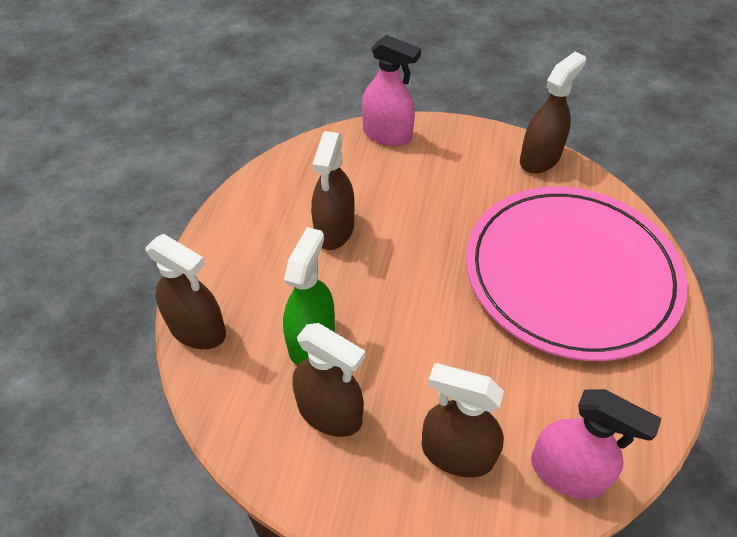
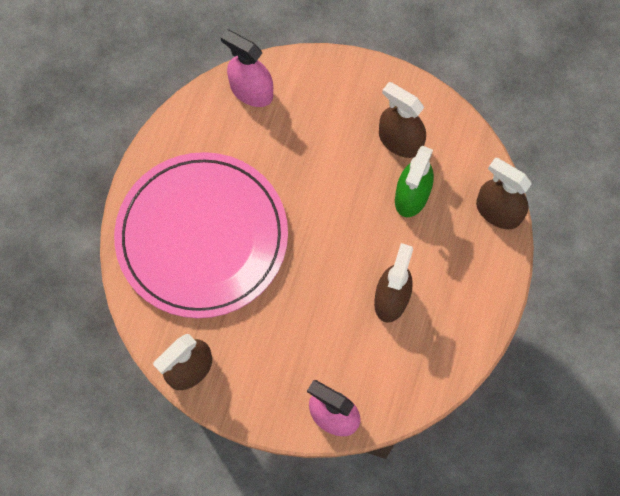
camera: 175 degrees left, 20 degrees up
brown spray bottle [422,363,504,478] -> none

